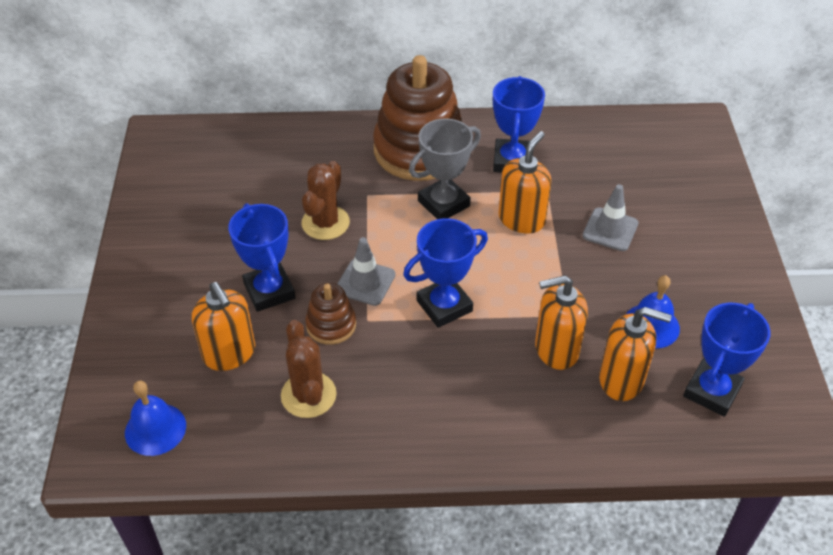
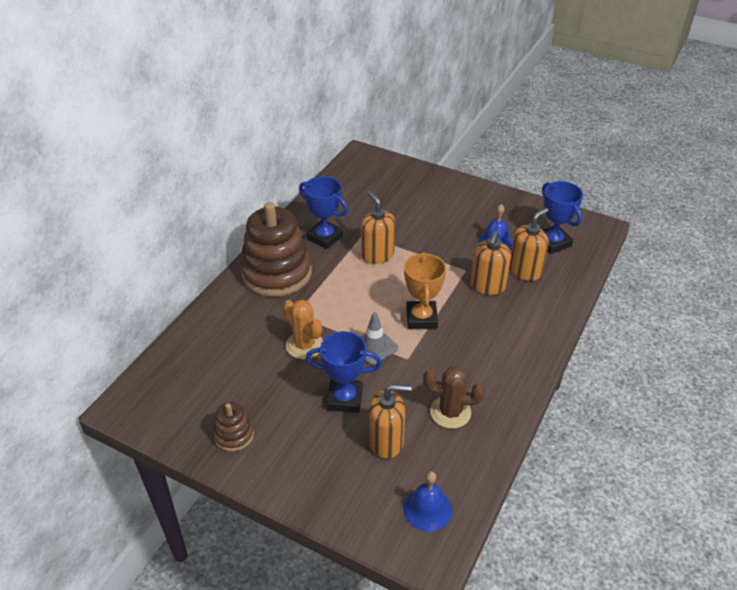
camera: 60 degrees left, 5 degrees down
brown cactus [302,161,350,240] -> orange cactus [283,300,323,359]
brown stacking toy [305,283,356,345] -> brown stacking toy moved to [213,402,254,452]
blue trophy [403,218,488,328] -> orange trophy [404,252,446,329]
grey trophy [409,118,481,219] -> none
grey traffic cone [583,184,638,251] -> none

